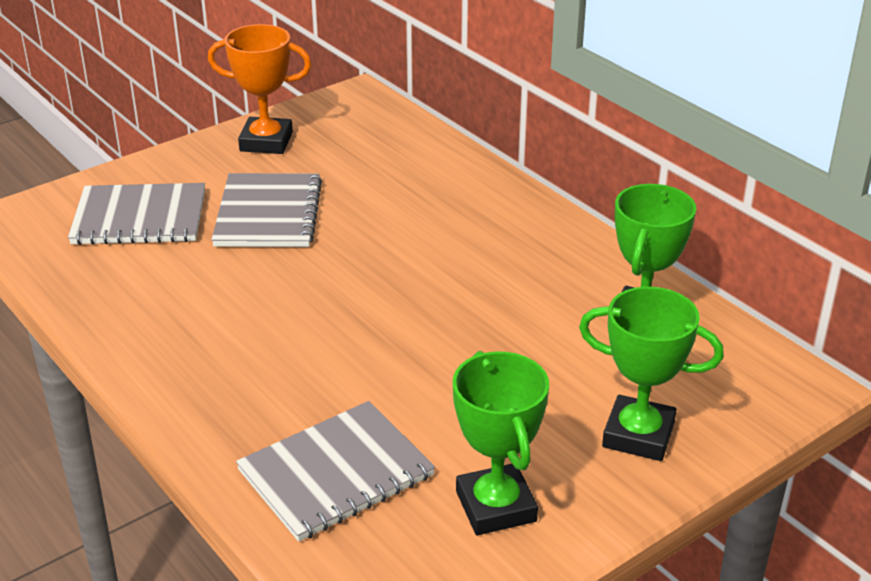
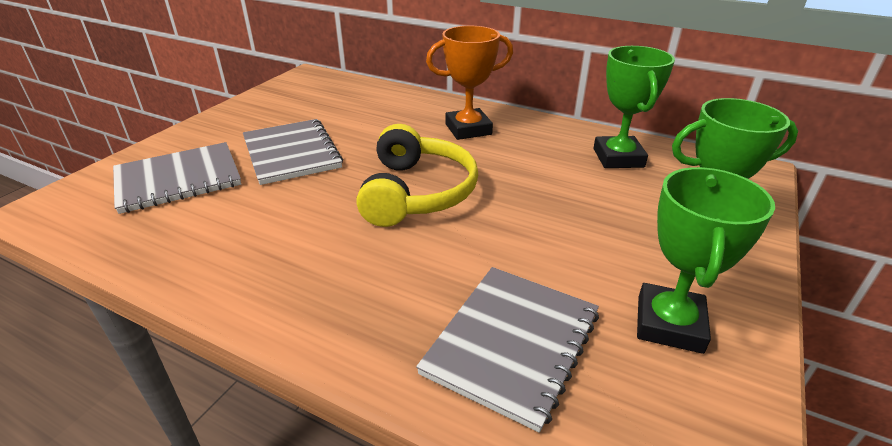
camera: 25 degrees left, 0 degrees up
orange trophy [208,24,312,154] -> orange trophy moved to [426,26,513,140]
green trophy [453,351,549,535] -> green trophy turned 60 degrees clockwise [637,167,775,354]
none -> yellow headphones [356,124,478,227]

